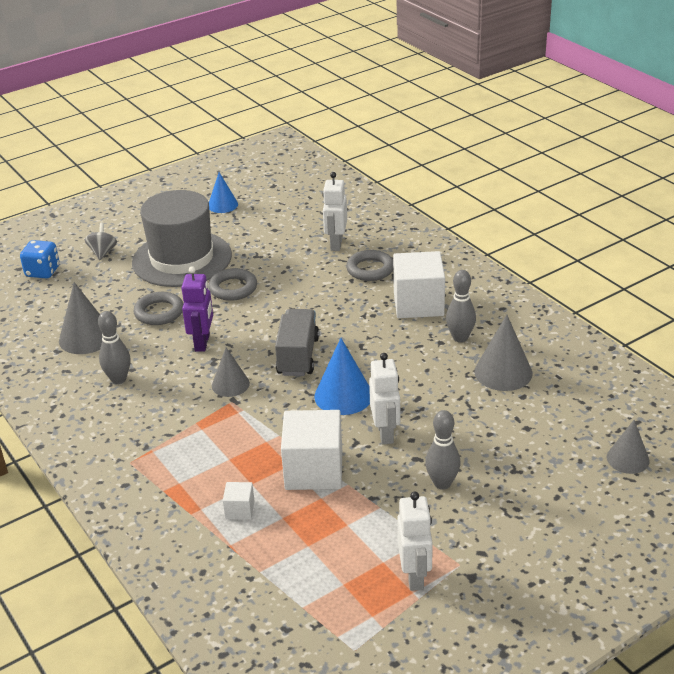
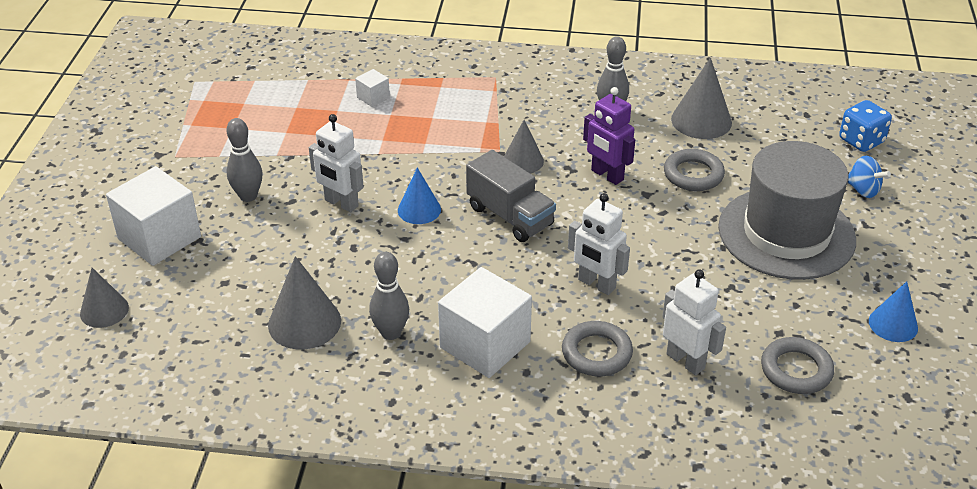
camera: 130 degrees right, 5 degrees up
grey spinning top [85,223,117,260] -> blue spinning top [848,156,891,198]
grey ring [208,268,257,301] -> grey ring moved to [761,337,834,394]
white cube [281,410,342,490] -> white cube moved to [106,166,201,266]
blue cone [314,338,370,415] -> blue cone [398,168,441,224], size x0.66
white robot [397,491,433,591] -> white robot moved to [568,193,630,295]

